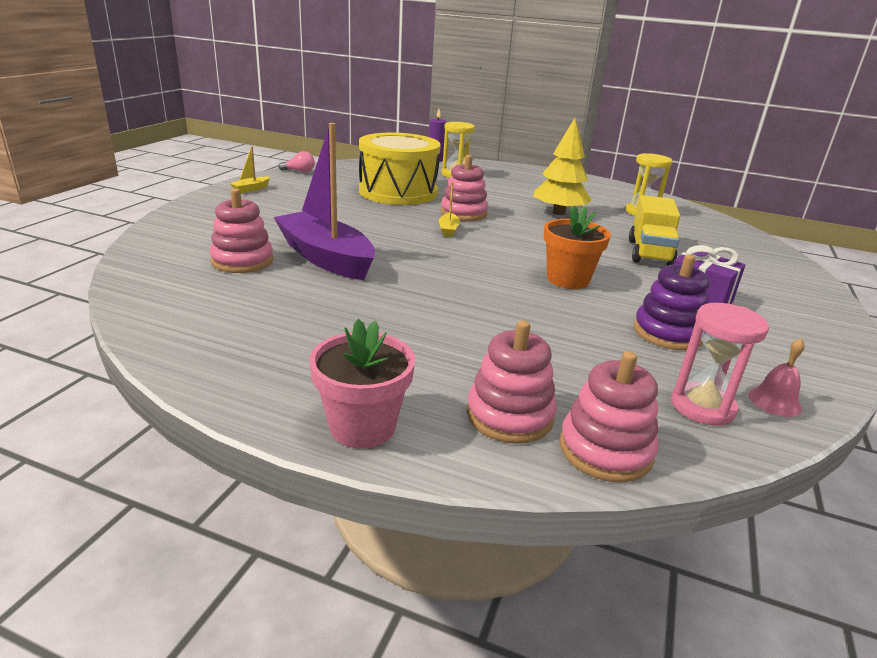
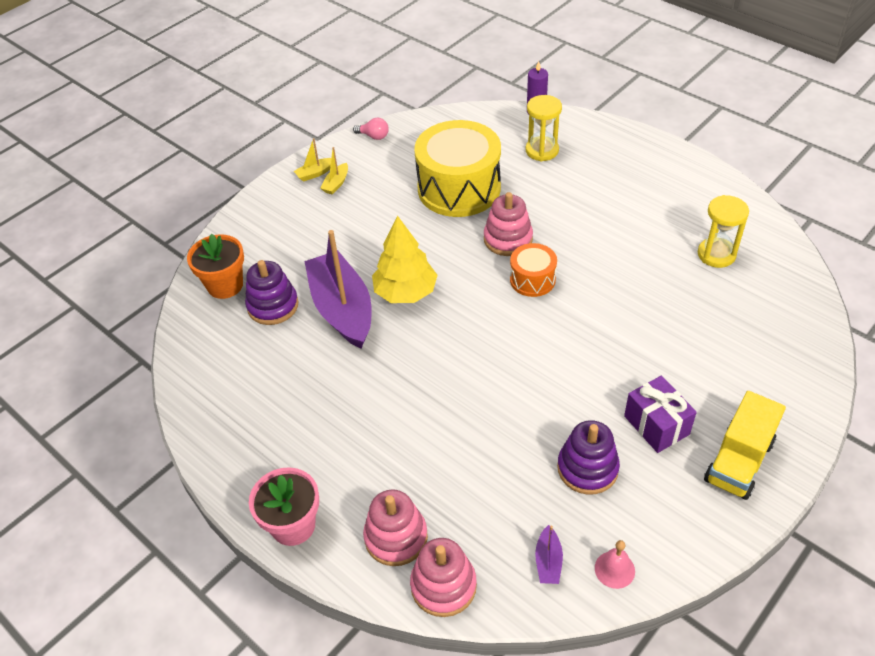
camera: 25 degrees right, 20 degrees up
pink stacking toy [210,189,274,273] -> purple stacking toy [245,260,299,325]
yellow boat [439,183,460,237] -> yellow boat moved to [320,147,348,195]
yellow tree [533,118,592,215] -> yellow tree moved to [372,215,438,303]
orange flower pot [543,205,611,289] -> orange flower pot moved to [187,234,244,299]
yellow truck [629,195,680,266] -> yellow truck moved to [704,391,786,500]
pink hourglass [671,303,769,426] -> purple boat [535,525,563,584]
none -> orange drum [510,243,557,297]

